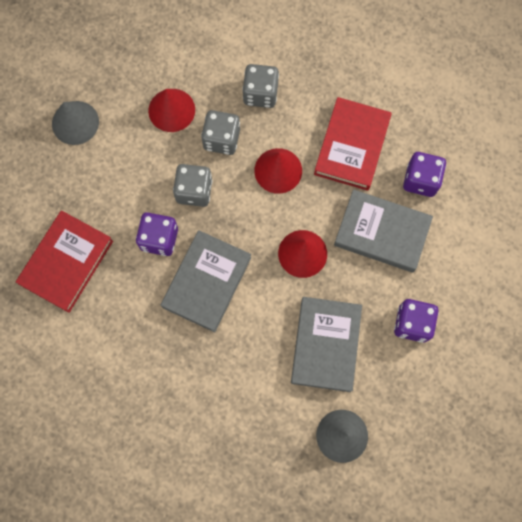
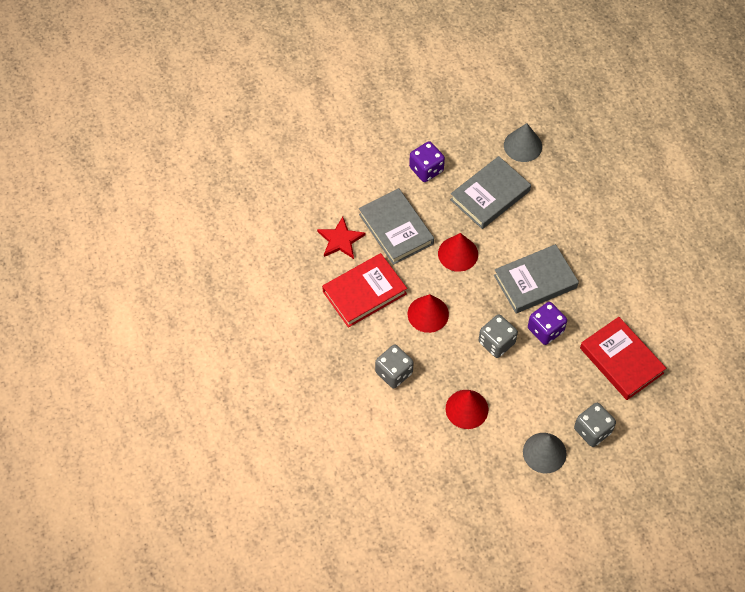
camera: 140 degrees left, 15 degrees down
red book [16,211,113,313] -> red book turned 75 degrees clockwise [580,317,666,400]
grey dice [201,110,240,155] -> grey dice moved to [574,402,616,447]
purple dice [403,152,446,197] -> red star [317,217,365,259]

